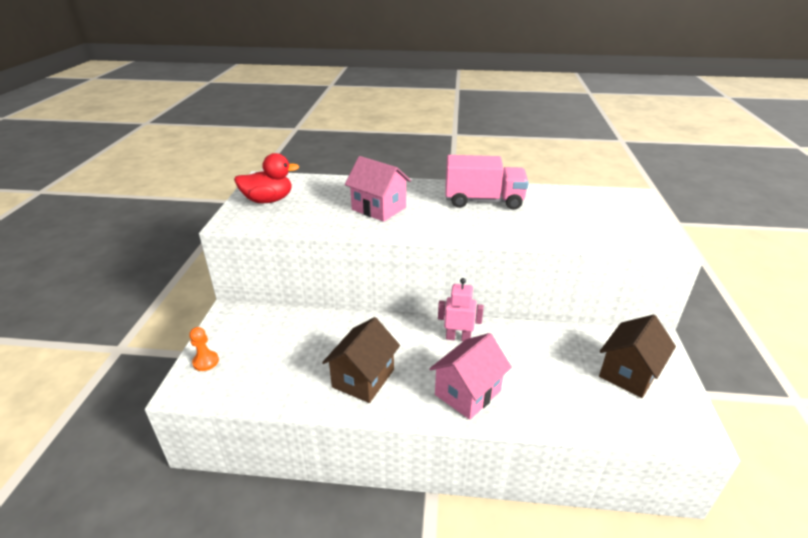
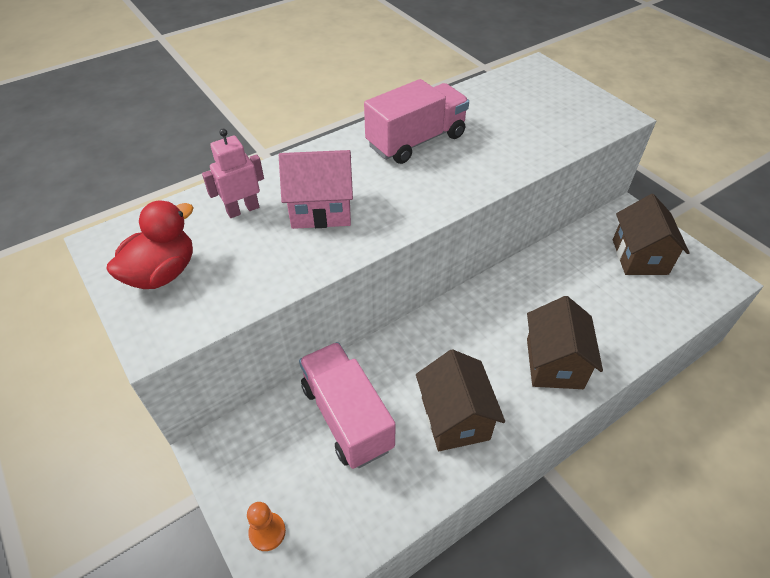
camera: 40 degrees left, 15 degrees up
pink house [429,333,512,420] -> brown house [527,296,603,389]
pink robot [438,278,484,341] -> pink robot moved to [202,129,264,218]
none -> pink truck [299,342,396,469]

